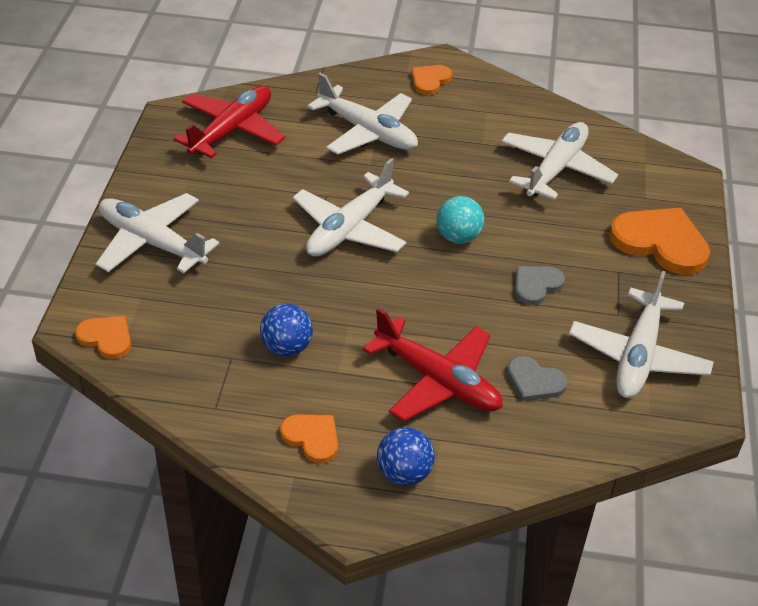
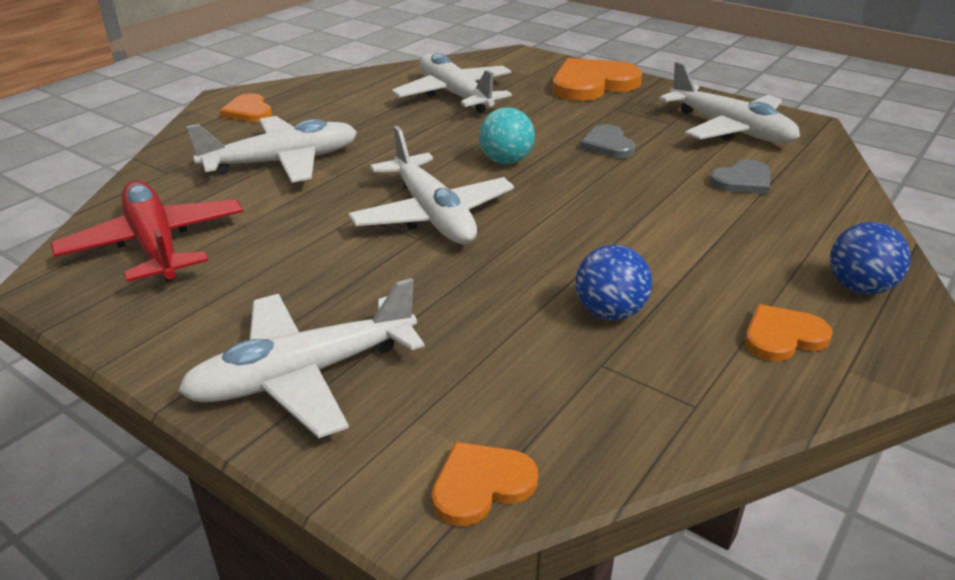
camera: 60 degrees left, 10 degrees down
red plane [363,308,503,421] -> none

